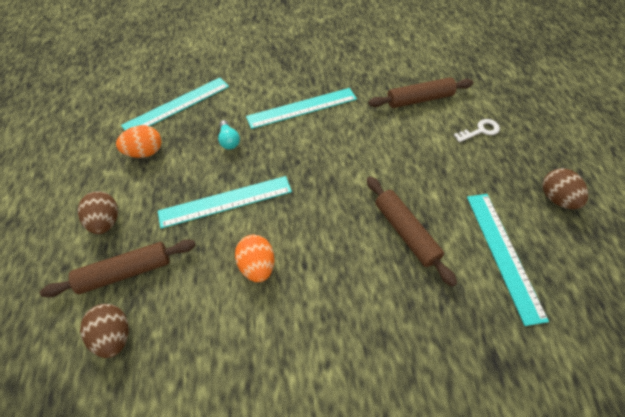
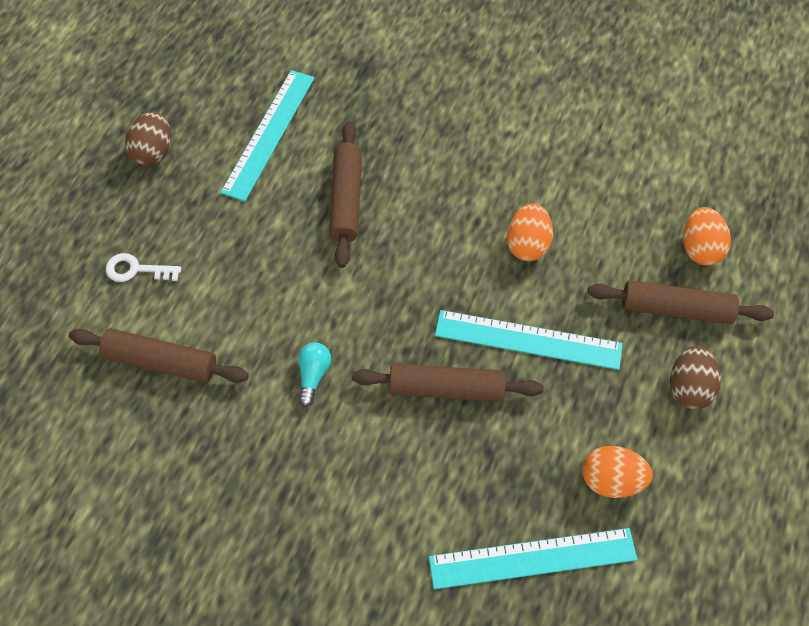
camera: 150 degrees left, 5 degrees up
brown egg [80,304,129,358] -> orange egg [683,207,731,265]
turquoise light bulb [218,120,240,149] -> turquoise light bulb moved to [298,342,331,407]
turquoise ruler [246,88,357,129] -> none
none -> brown rolling pin [352,363,544,402]

